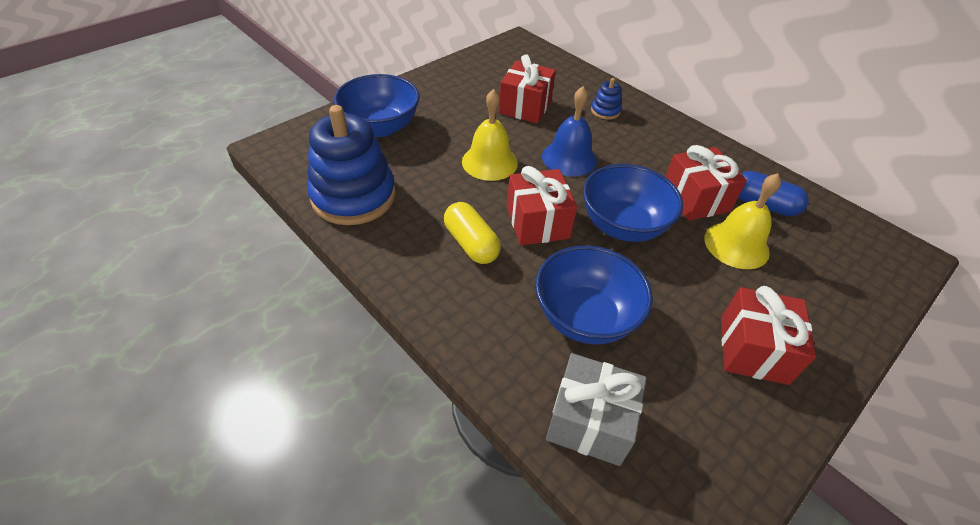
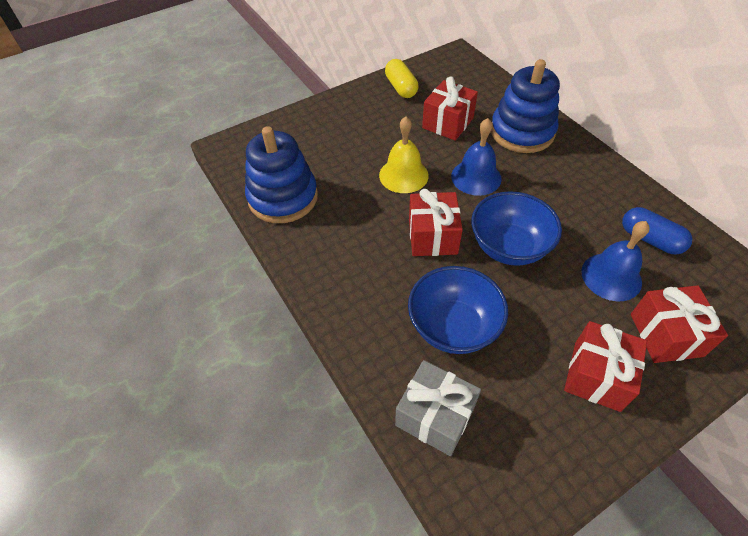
camera: 15 degrees right, 5 degrees up
blue bowl [334,74,420,137] -> none
yellow capsule [444,202,501,264] -> yellow capsule moved to [385,59,418,98]
blue stacking toy [591,78,622,120] -> blue stacking toy [491,59,560,153], size x2.33
red gift [665,145,747,221] -> red gift moved to [631,285,728,363]
yellow bell [704,173,781,269] -> blue bell [582,221,650,301]

